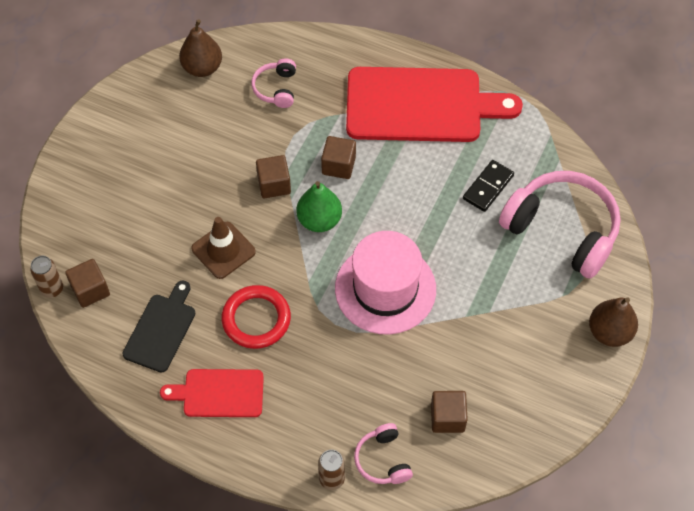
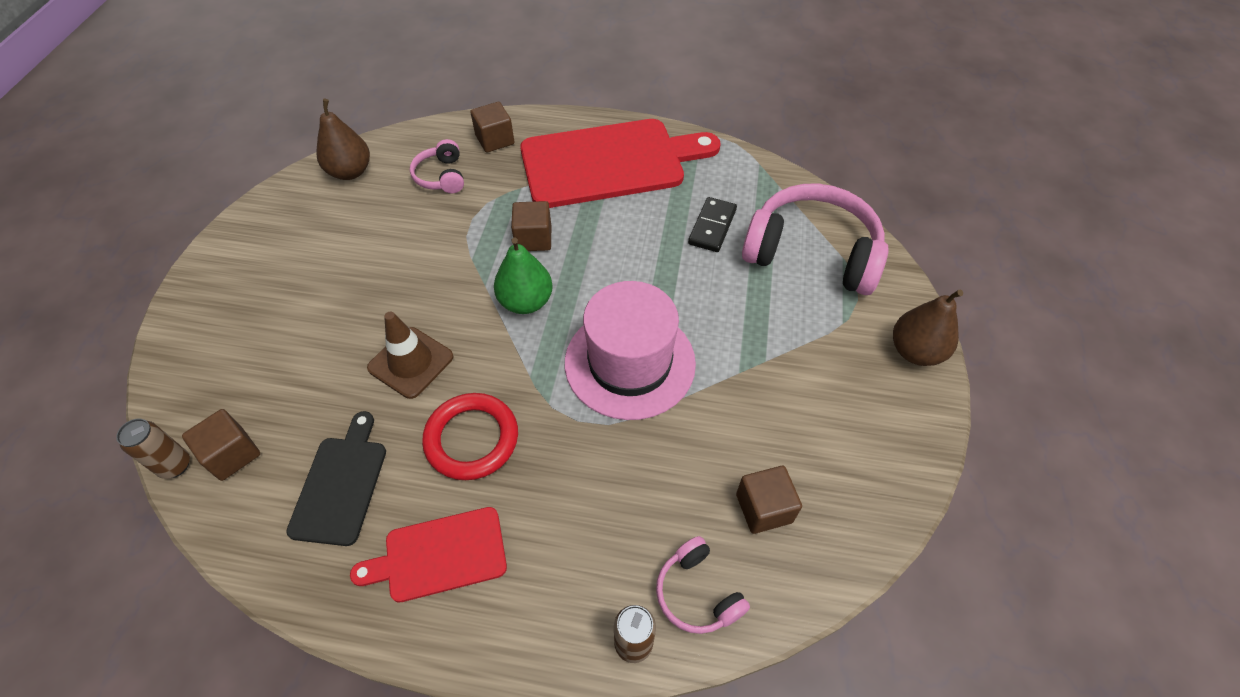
camera: 15 degrees left, 5 degrees down
brown cube [256,155,291,198] -> brown cube moved to [470,102,514,153]

